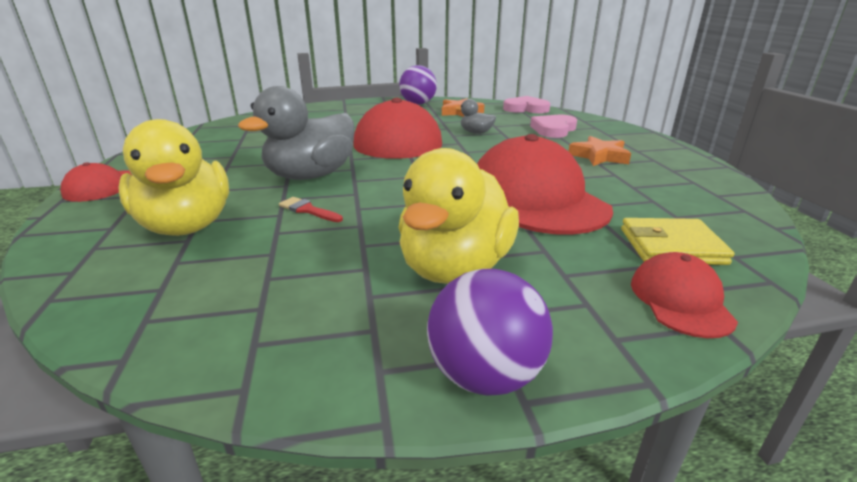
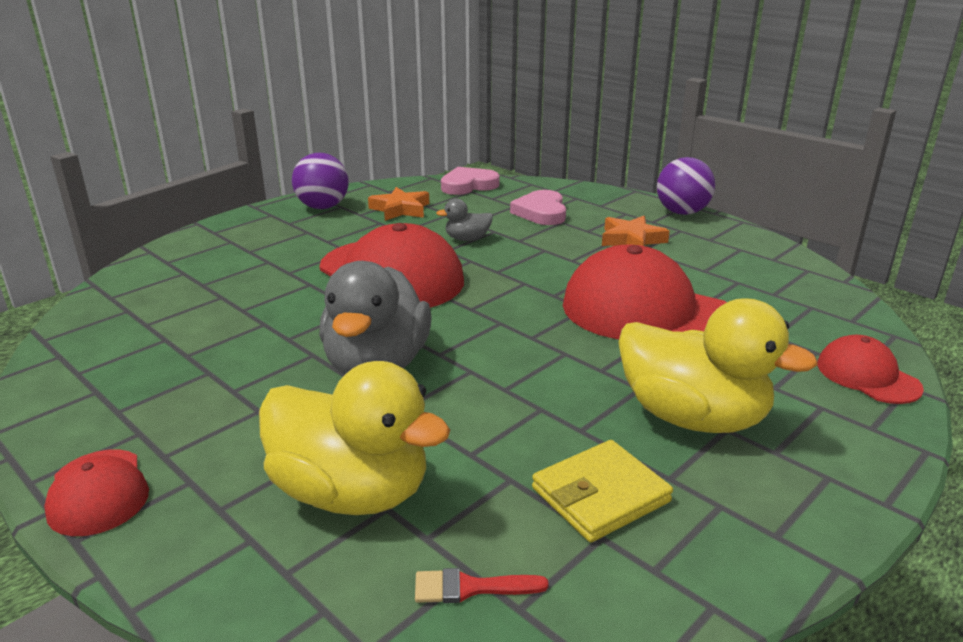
camera: 35 degrees left, 0 degrees up
red brush [279,197,343,222] -> red brush moved to [415,568,549,603]
yellow duck [398,148,519,284] -> yellow duck turned 45 degrees counterclockwise [618,298,818,433]
purple ball [427,269,553,396] -> purple ball moved to [657,157,715,215]
yellow wallet [621,218,734,265] -> yellow wallet moved to [532,440,673,542]

